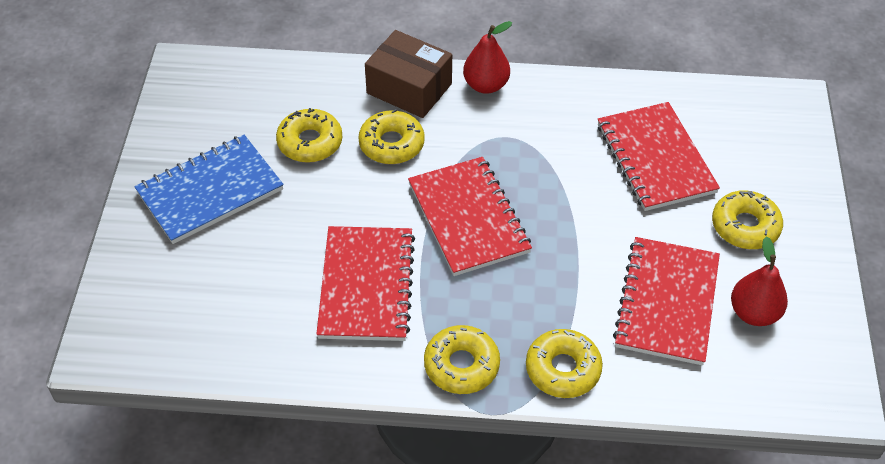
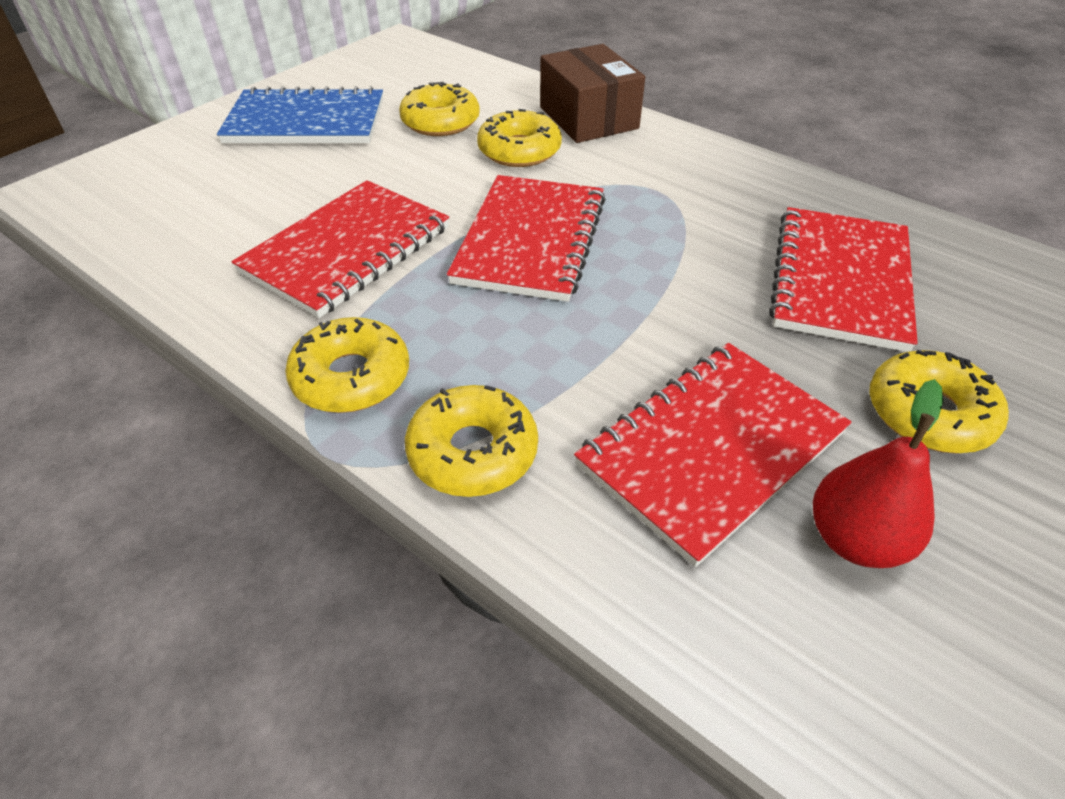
camera: 35 degrees right, 5 degrees down
red pear [463,21,512,94] -> none

